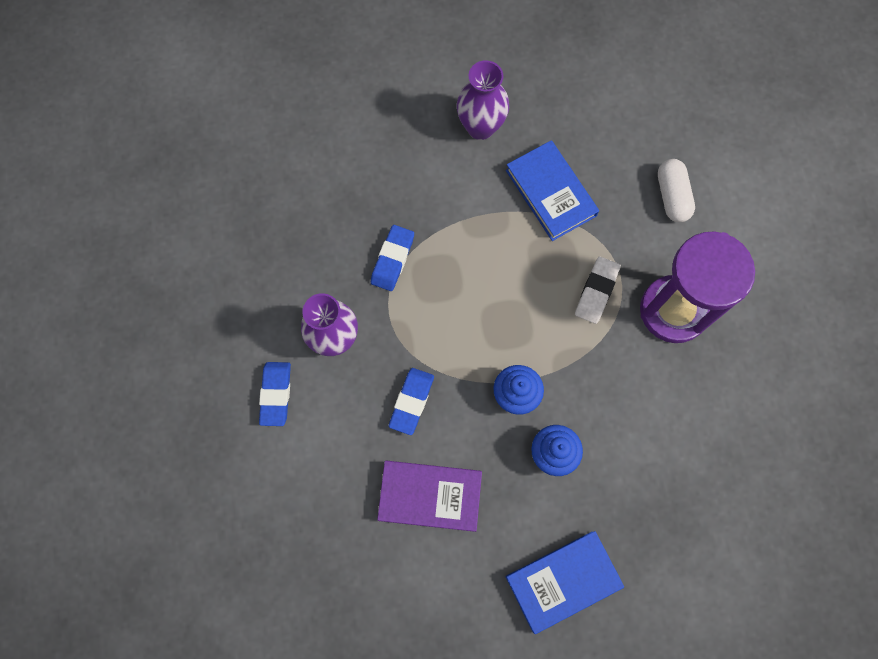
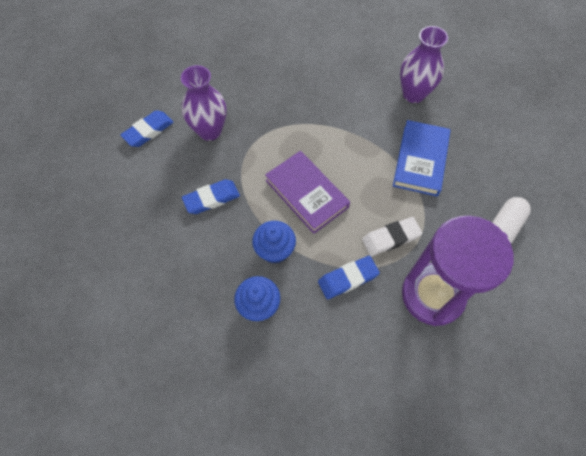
camera: 45 degrees right, 10 degrees down
blue eraser [371,225,414,291] -> blue eraser moved to [318,256,380,299]
purple book [377,461,482,532] -> purple book moved to [265,151,350,234]
blue book [505,531,624,634] -> none

